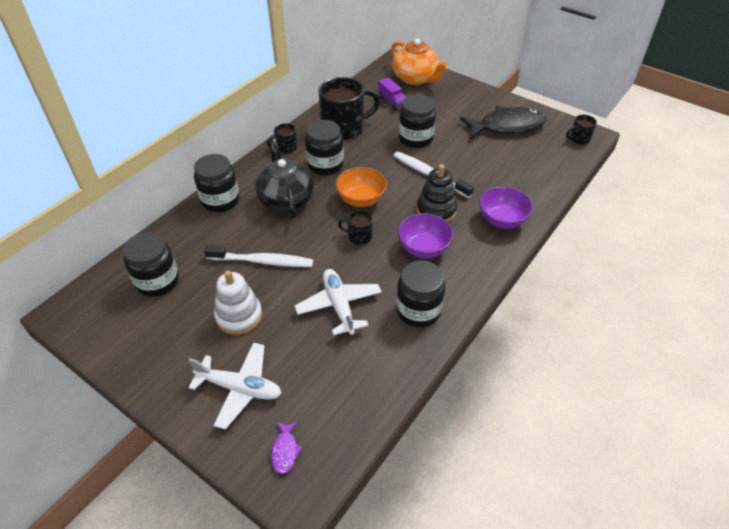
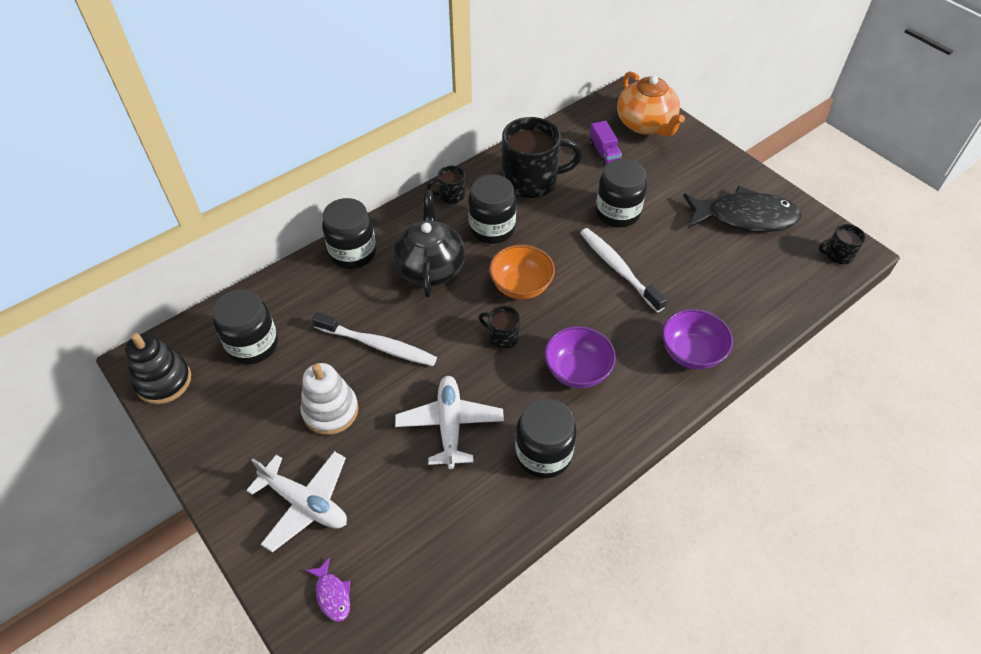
camera: 15 degrees right, 5 degrees up
purple fish [271,422,303,474] -> purple fish turned 45 degrees counterclockwise [306,557,350,622]
black stacking toy [417,164,457,222] -> black stacking toy moved to [125,333,191,404]

